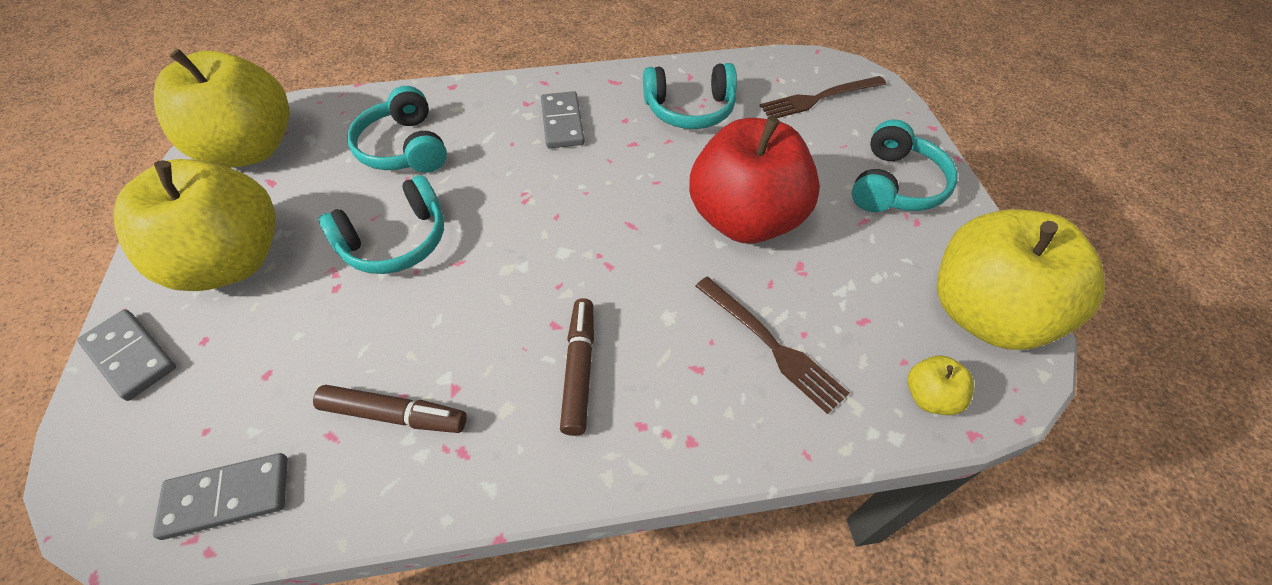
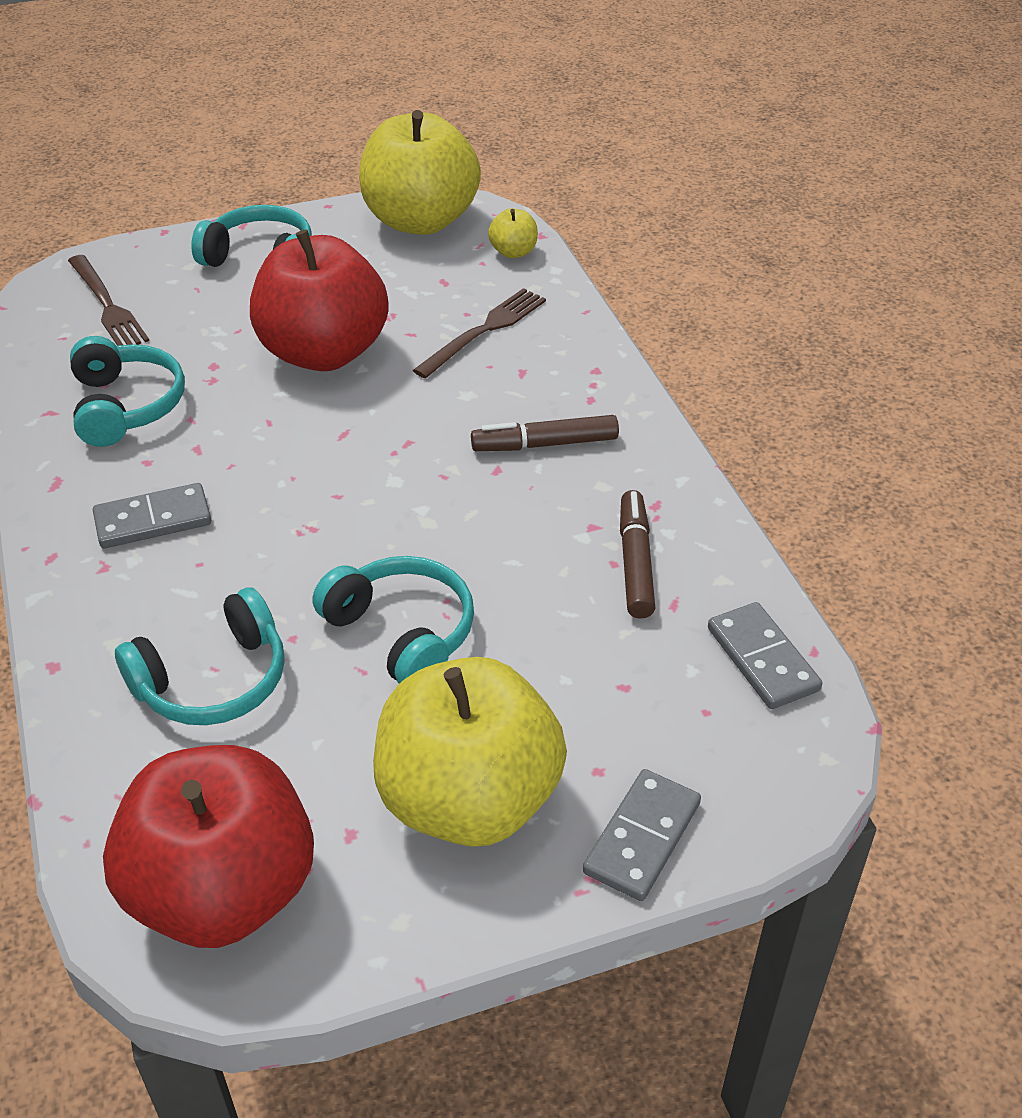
camera: 100 degrees left, 10 degrees down
yellow apple [154,49,289,167] -> red apple [103,745,314,948]

